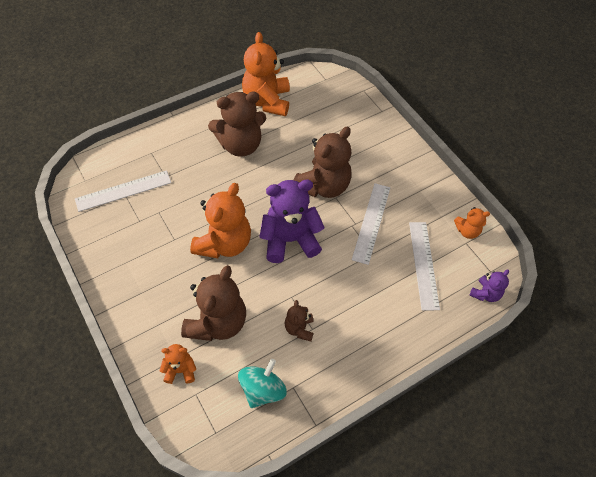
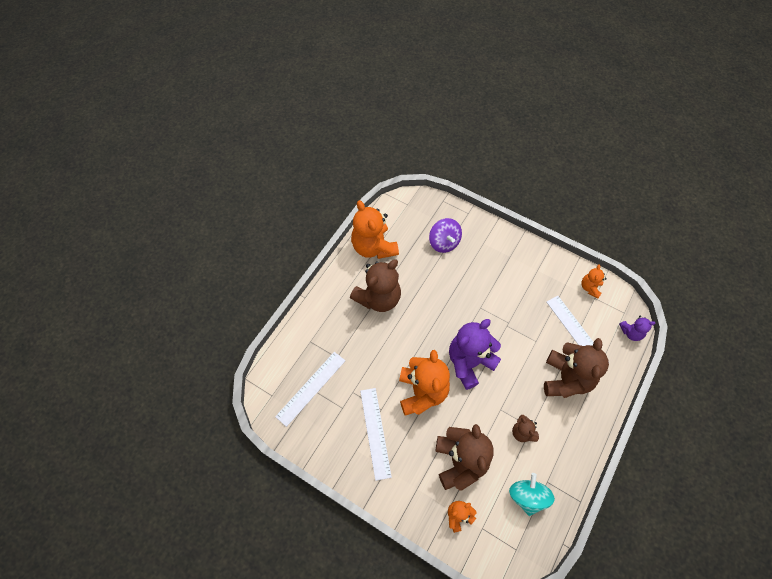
camera: 25 degrees left, 5 degrees up
brown teddy bear [294,126,352,198] -> brown teddy bear moved to [544,338,609,398]
white ruler [352,183,390,265] -> white ruler moved to [360,388,392,481]
orange teddy bear [454,207,490,239] -> orange teddy bear turned 135 degrees clockwise [581,265,607,299]
purple teddy bear [470,269,509,302] -> purple teddy bear turned 75 degrees clockwise [619,316,656,341]
none -> purple spinning top [429,218,462,253]

